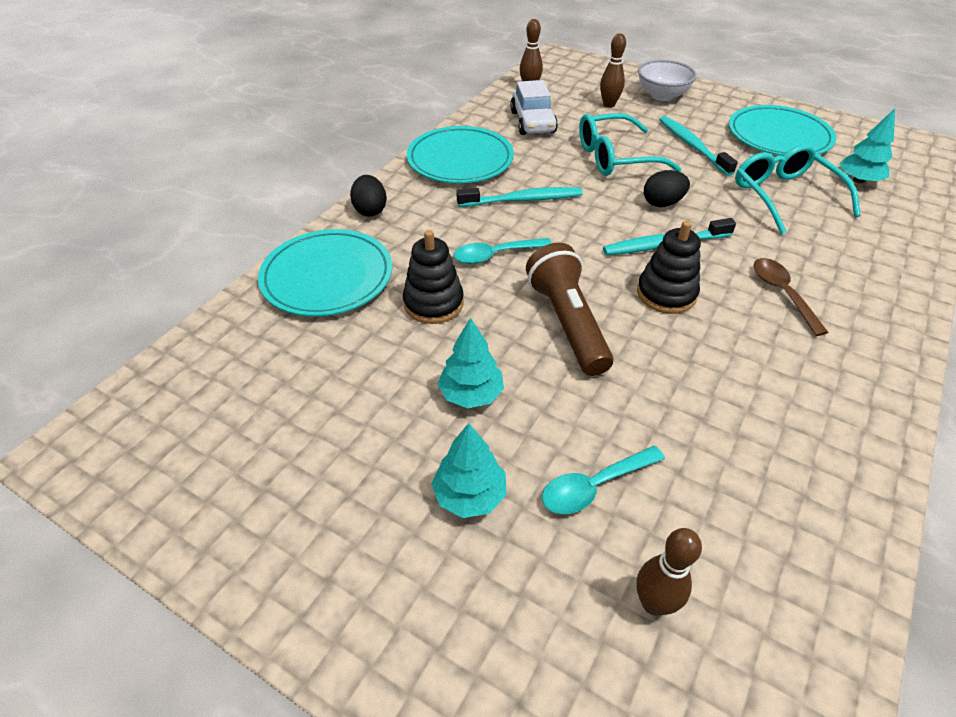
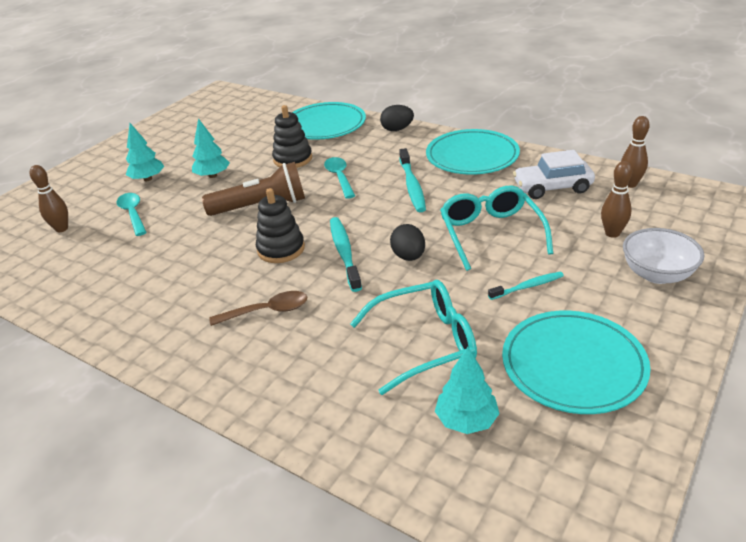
camera: 95 degrees right, 10 degrees down
turquoise toothbrush [660,116,738,176] -> turquoise toothbrush [488,272,564,300], size x0.62

